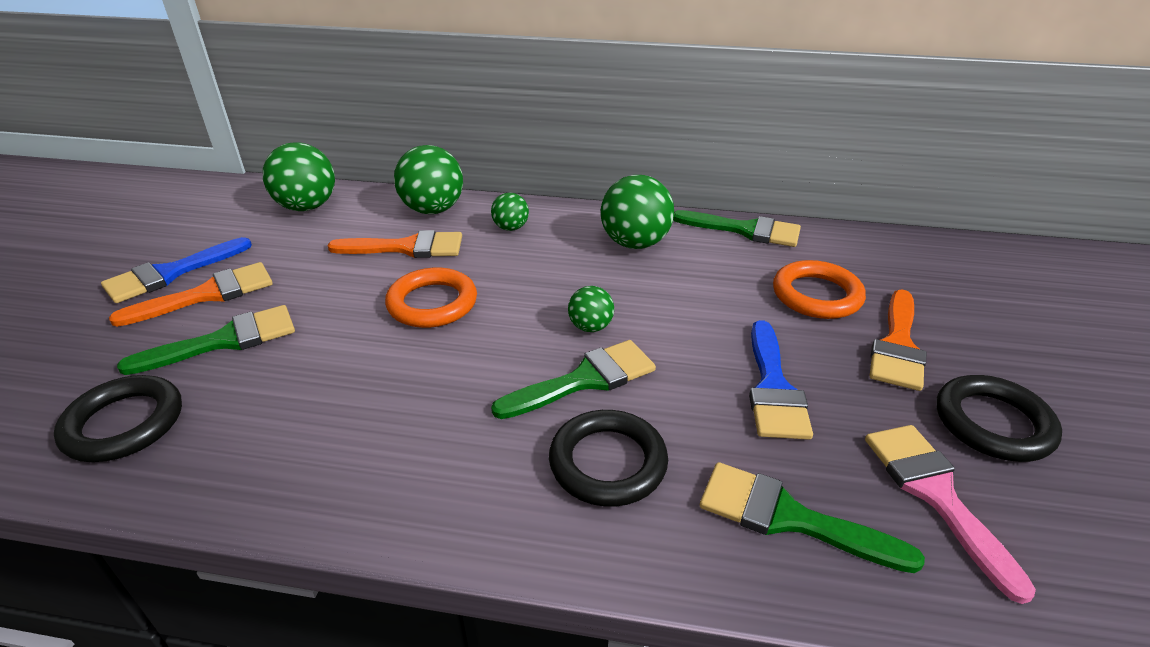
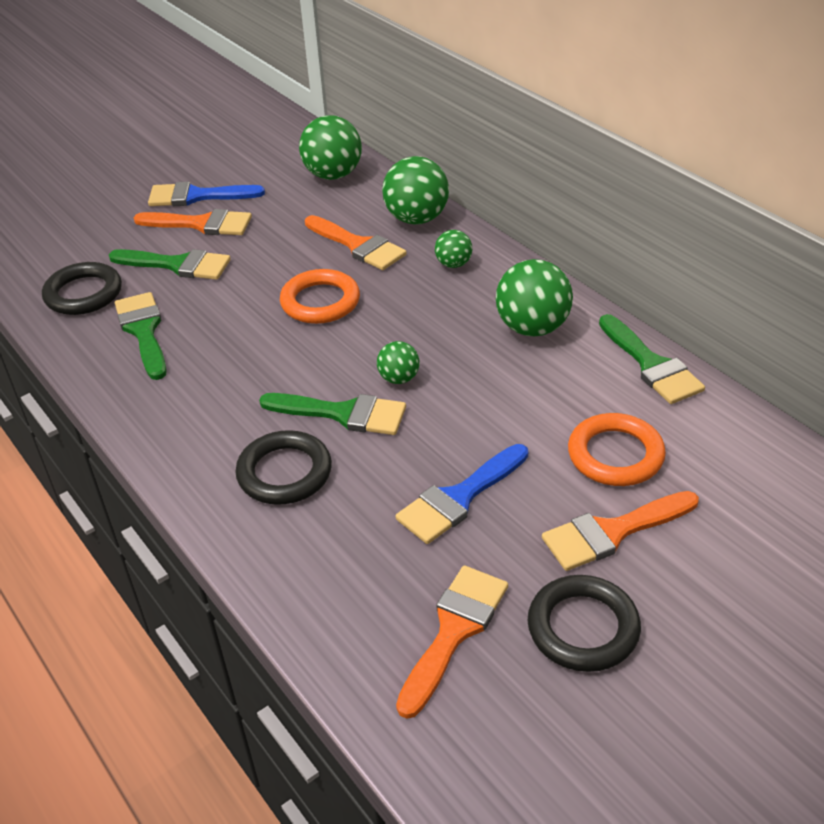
camera: 45 degrees right, 5 degrees up
green brush [700,462,925,573] -> green brush moved to [115,292,167,380]
pink brush [865,425,1036,604] -> orange brush [396,565,508,719]

